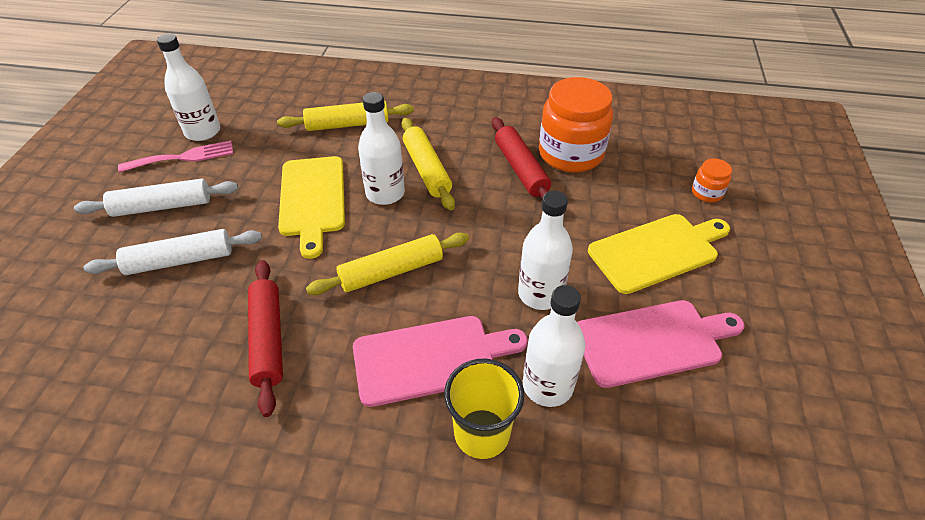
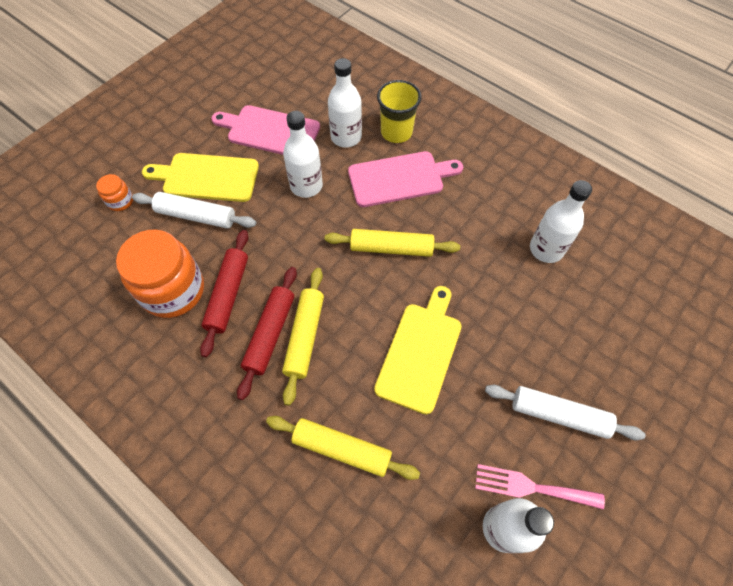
camera: 150 degrees left, 15 degrees up
white rolling pin [84,229,262,275] -> white rolling pin moved to [132,192,256,229]
red rolling pin [248,260,283,417] -> red rolling pin moved to [237,267,297,400]
pink cutting board [353,316,528,407] -> pink cutting board turned 150 degrees clockwise [348,151,463,207]
white bottle [358,92,405,205] -> white bottle moved to [530,180,592,263]

